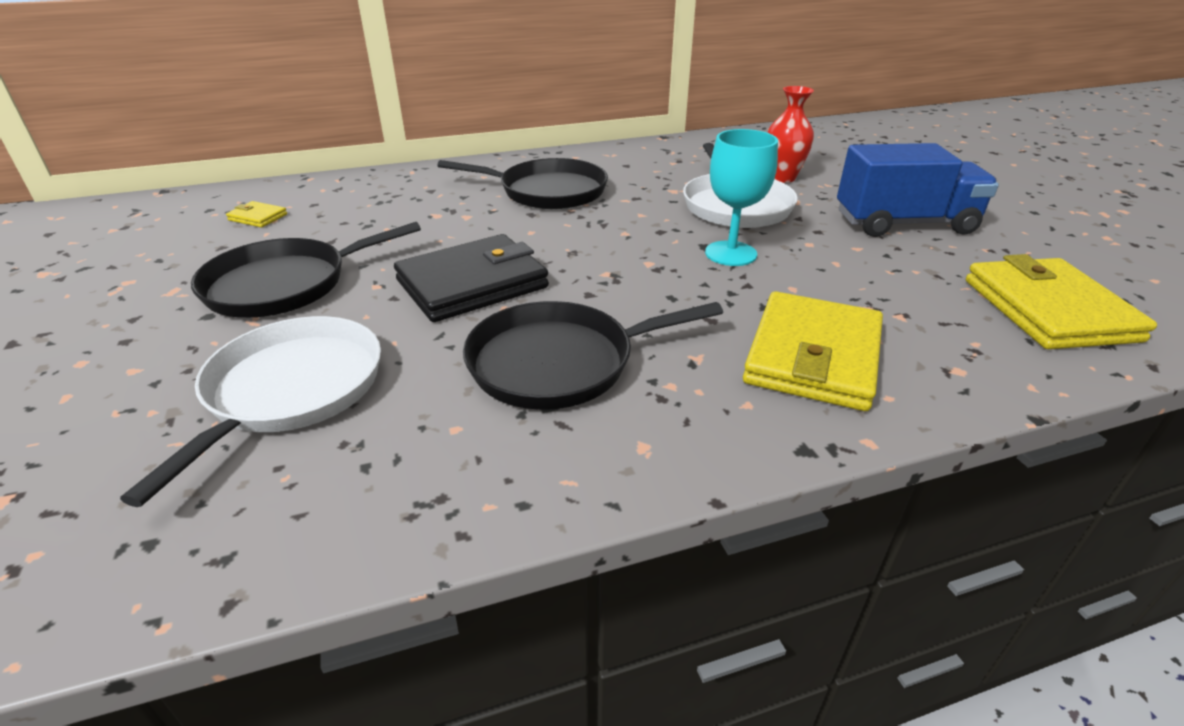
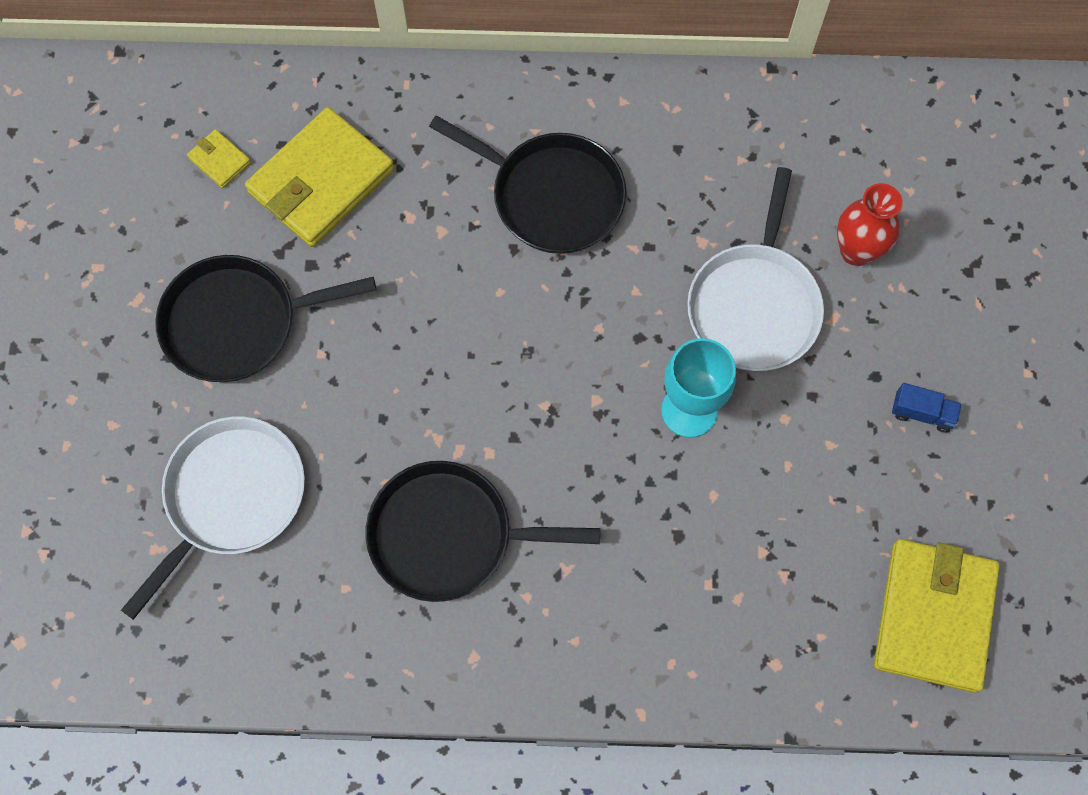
camera: 20 degrees right, 35 degrees up
black wallet [394,234,549,322] -> none
yellow wallet [743,291,883,411] -> yellow wallet moved to [245,107,395,247]
blue truck [837,143,999,237] -> blue truck [892,383,962,433], size x0.40

